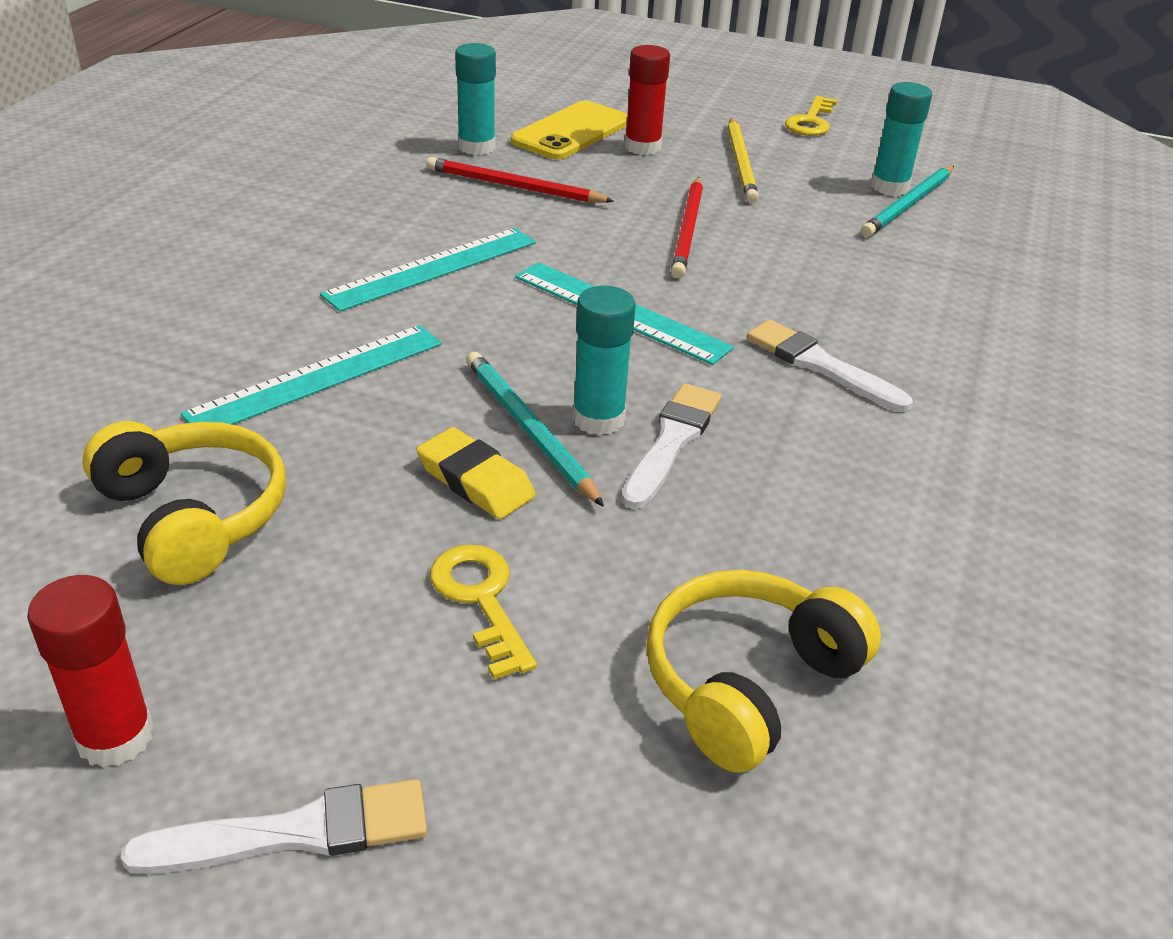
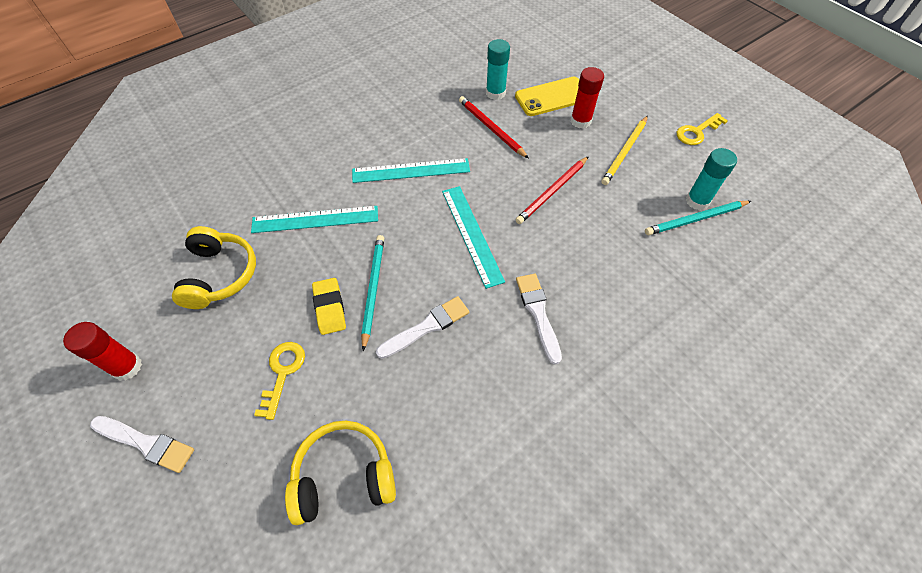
camera: 35 degrees right, 20 degrees up
turquoise glue stick [572,286,636,435] -> none

